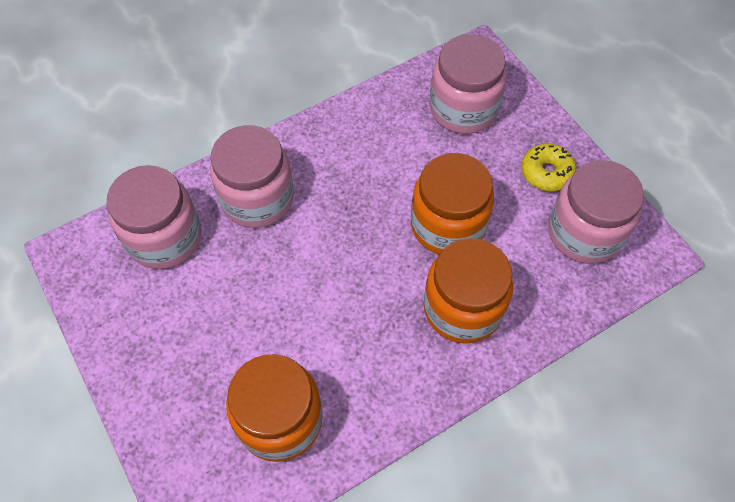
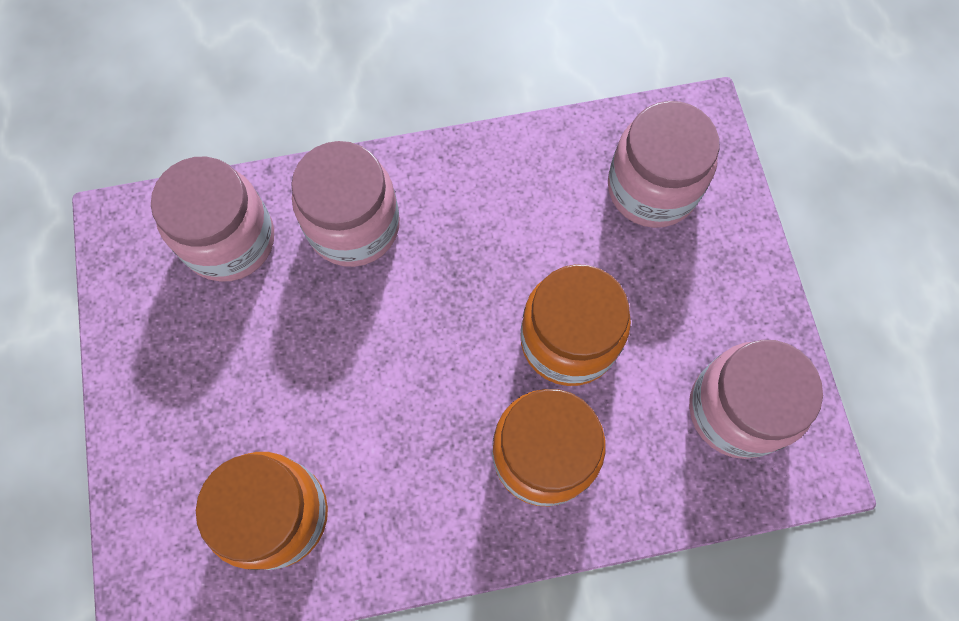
camera: 20 degrees right, 10 degrees up
yellow donut [521,143,576,191] -> none

